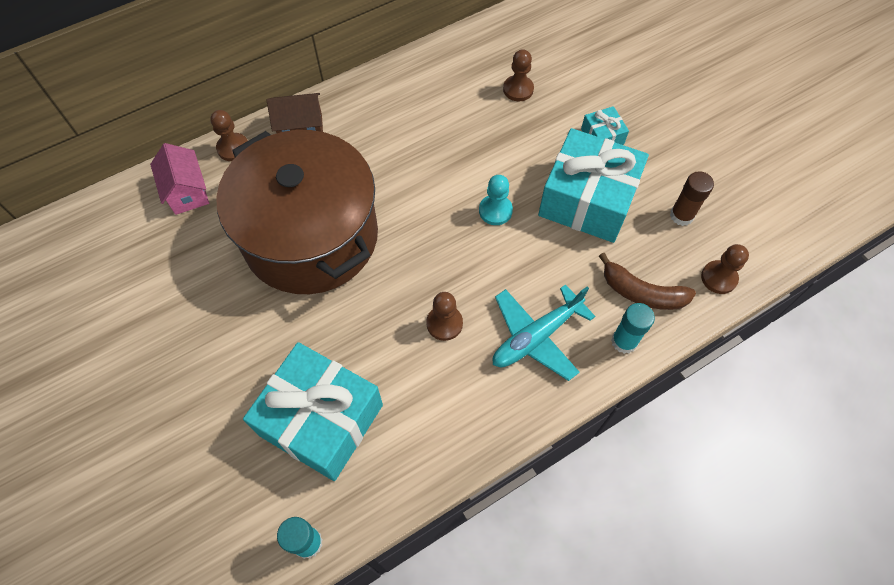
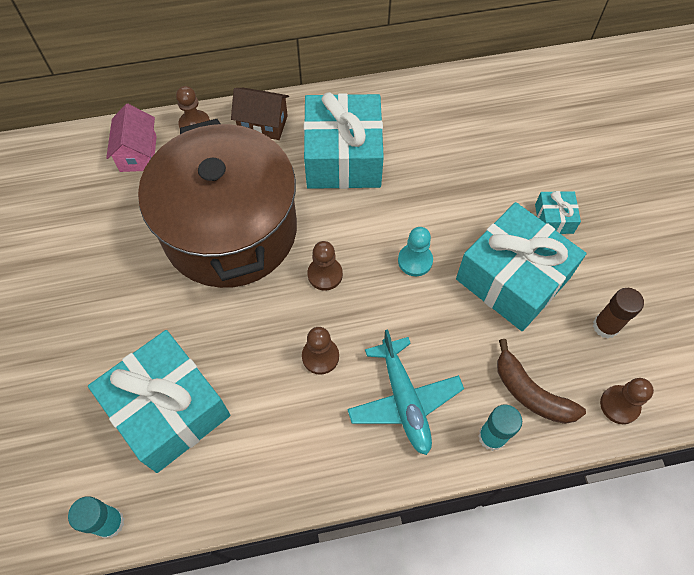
camera: 20 degrees right, 0 degrees up
turquoise plane [492,284,595,381] -> turquoise plane turned 90 degrees counterclockwise [347,329,464,455]
brown pawn [503,49,534,101] -> brown pawn moved to [307,241,343,291]
none -> turquoise gift [304,92,384,189]

